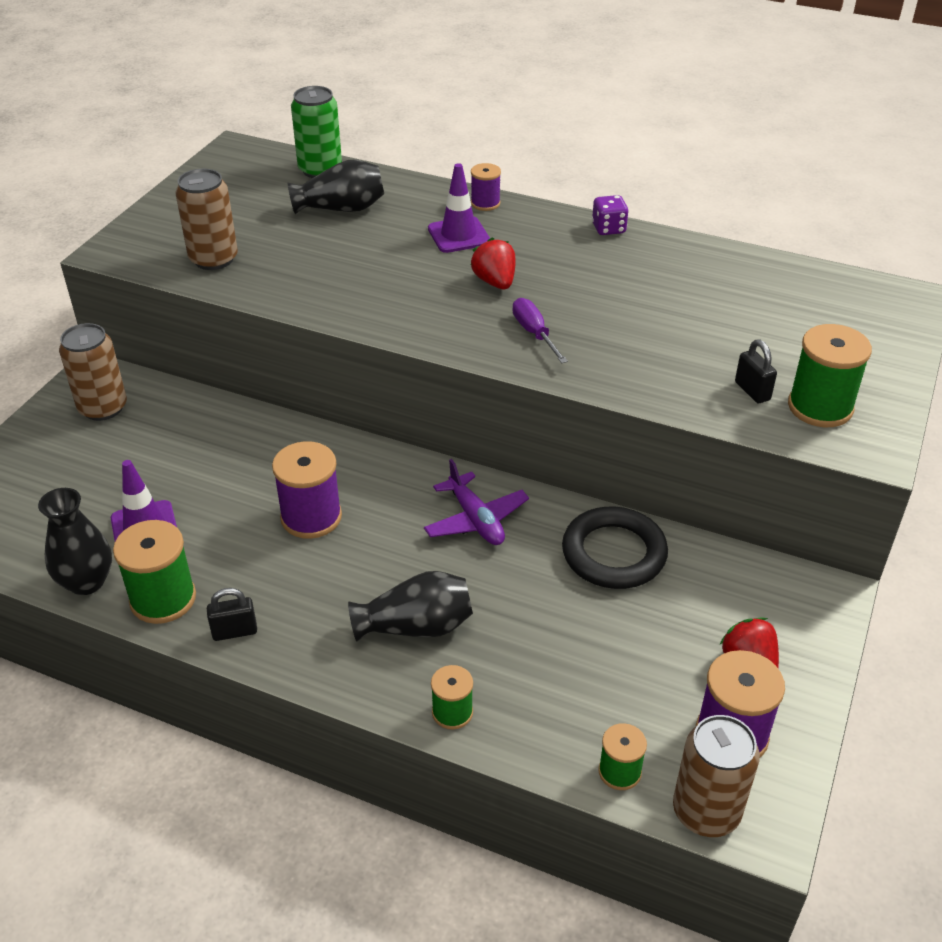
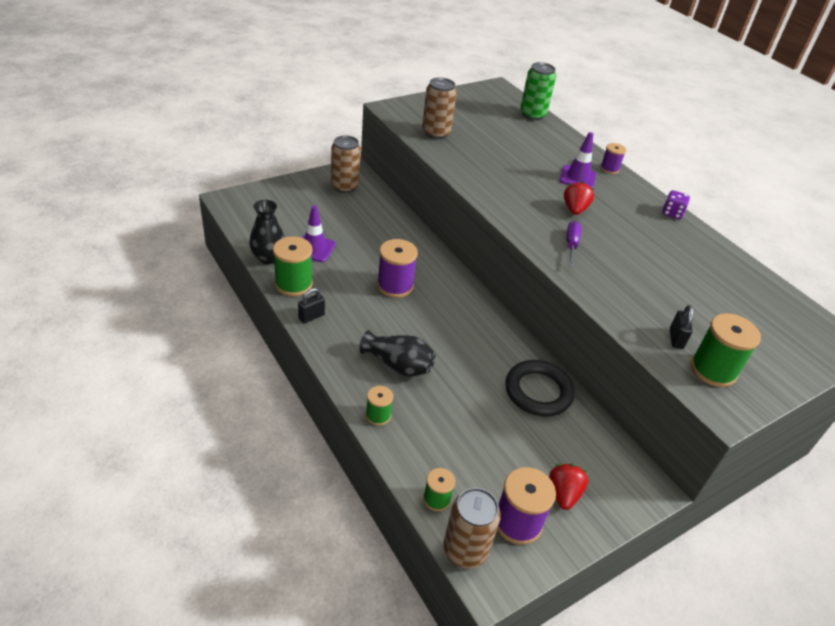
camera: 30 degrees right, 0 degrees up
black padlock [207,588,257,641] -> black padlock turned 60 degrees counterclockwise [298,288,325,323]
black vase [288,160,384,214] -> none
purple plane [424,459,529,545] -> none

